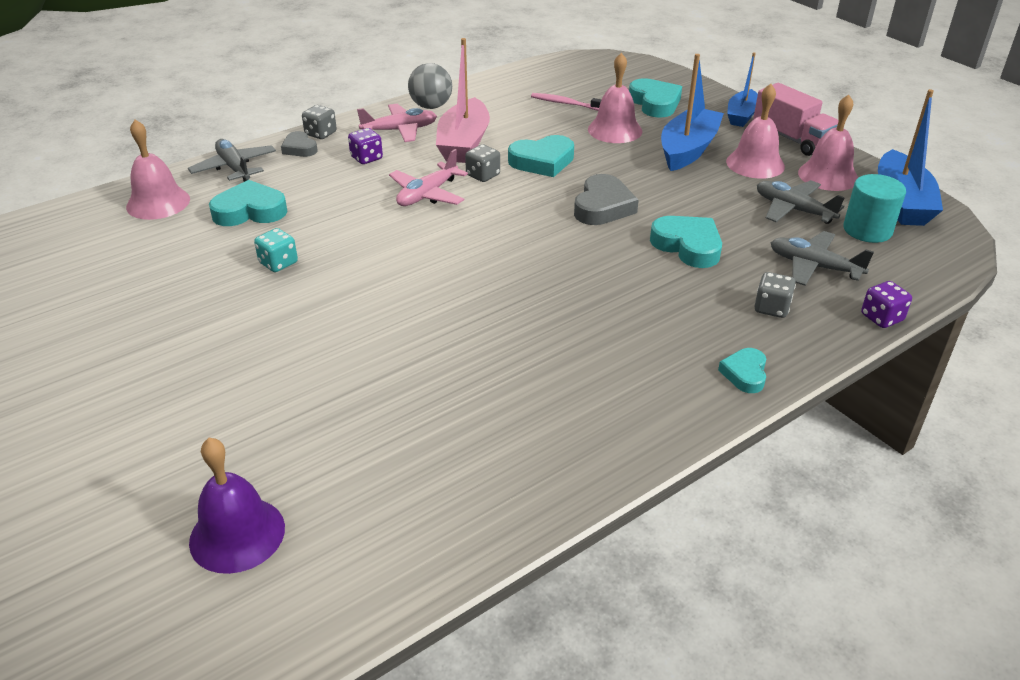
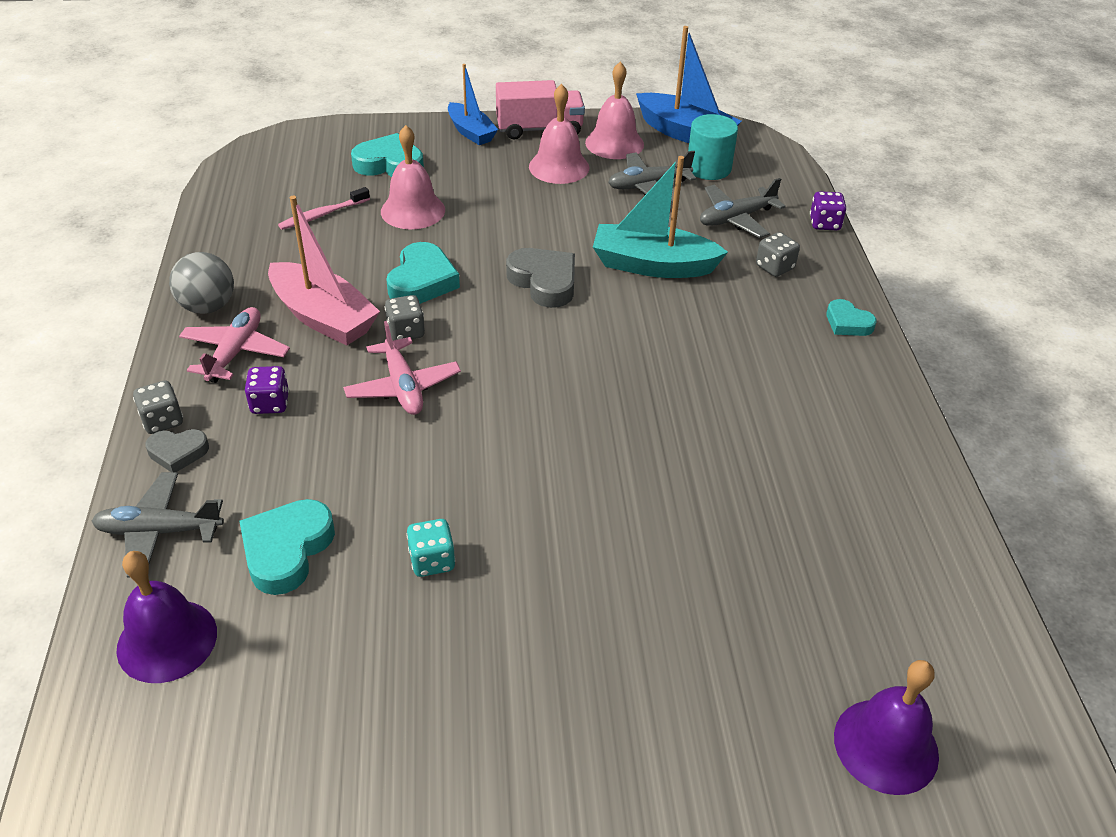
camera: 60 degrees left, 5 degrees up
pink bell [126,119,190,220] -> purple bell [116,551,217,683]
turquoise heart [650,216,722,268] -> turquoise boat [593,156,728,278]
blue boat [661,54,724,171] -> none

